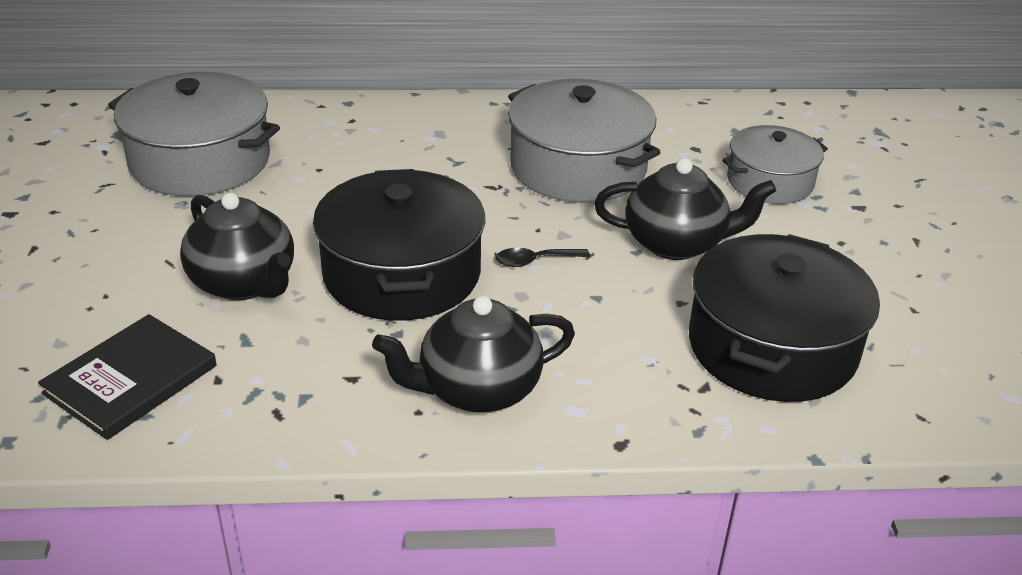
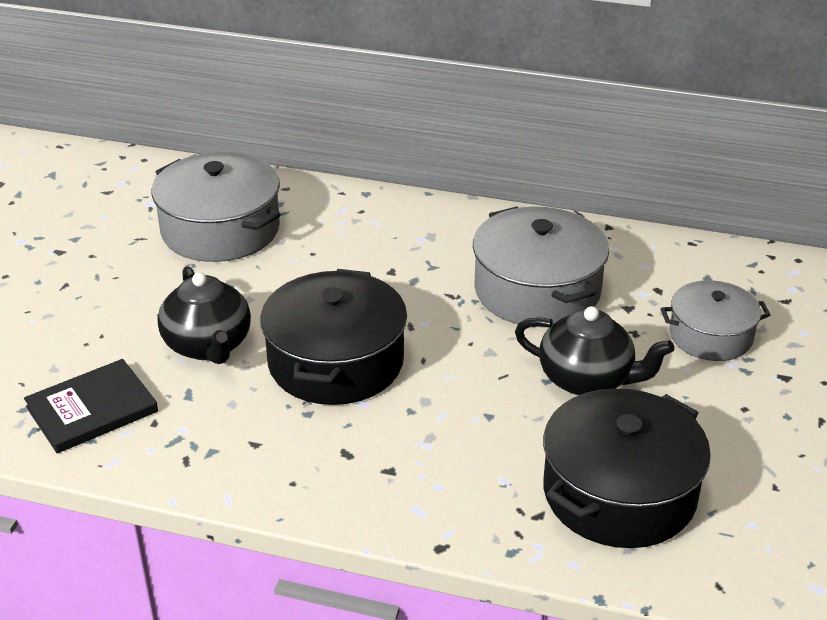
camera: 20 degrees right, 0 degrees up
black teapot [372,296,575,413] -> none
black spoon [496,248,590,267] -> none

